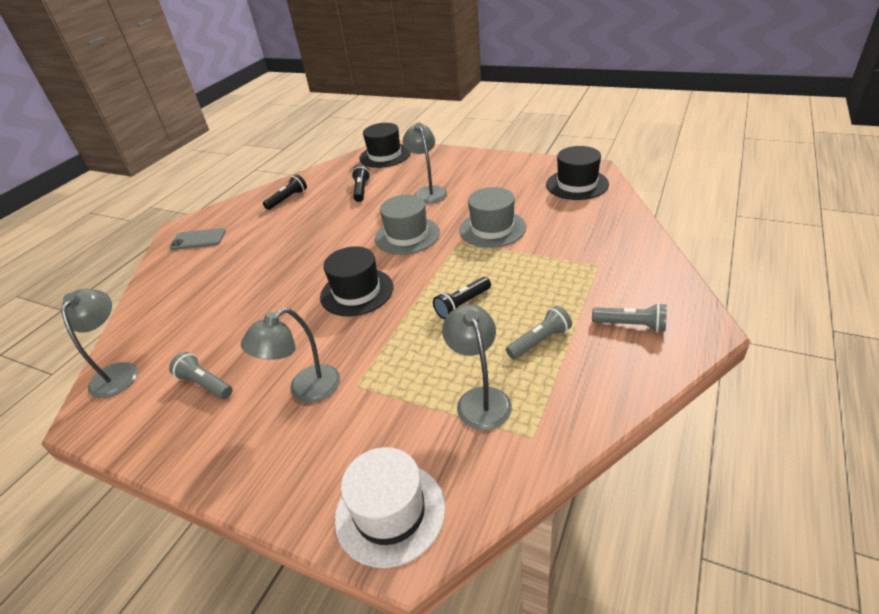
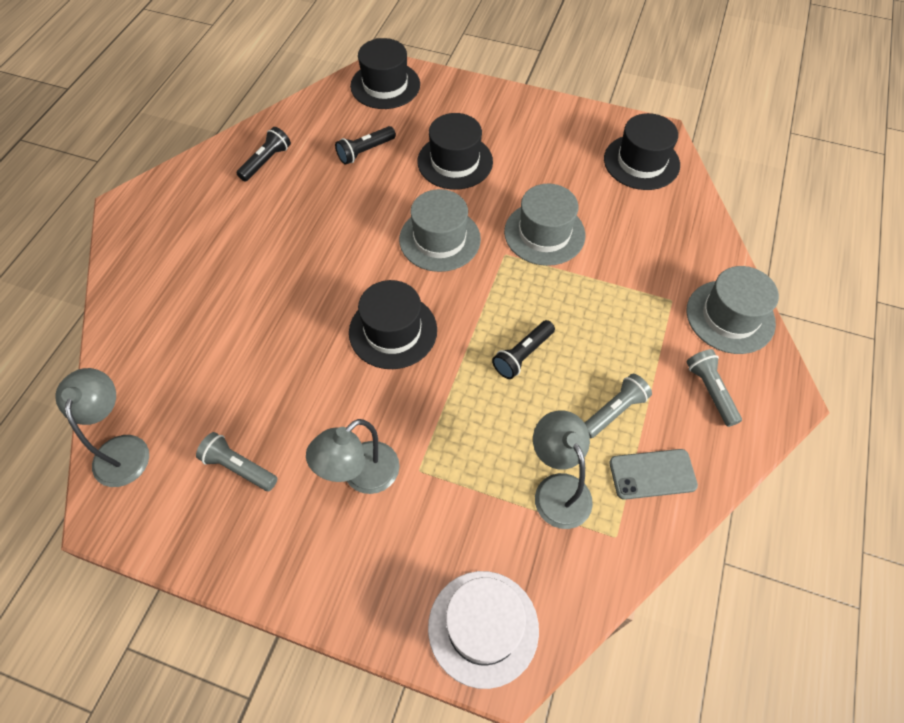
camera: 10 degrees left, 20 degrees up
grey phone [170,228,225,250] -> grey phone moved to [609,449,698,500]
black flashlight [352,165,370,202] -> black flashlight turned 120 degrees counterclockwise [335,126,396,165]
grey lamp [403,123,447,204] -> black hat [417,113,493,190]
grey flashlight [592,303,667,332] -> grey flashlight turned 120 degrees counterclockwise [687,349,742,427]
none -> grey hat [686,266,779,354]

